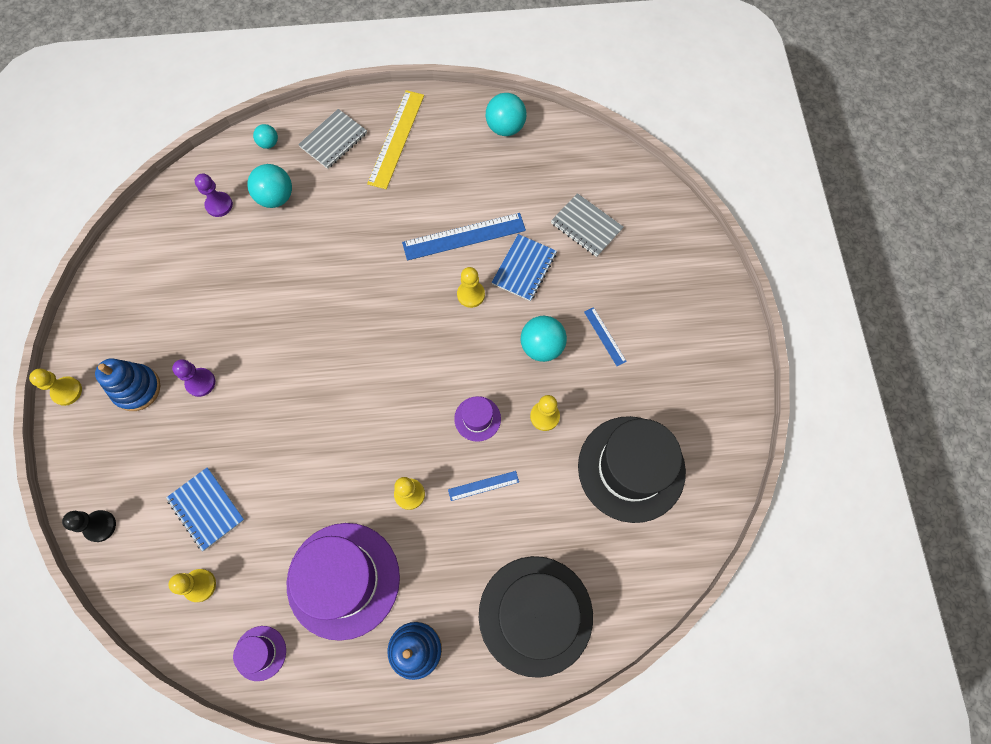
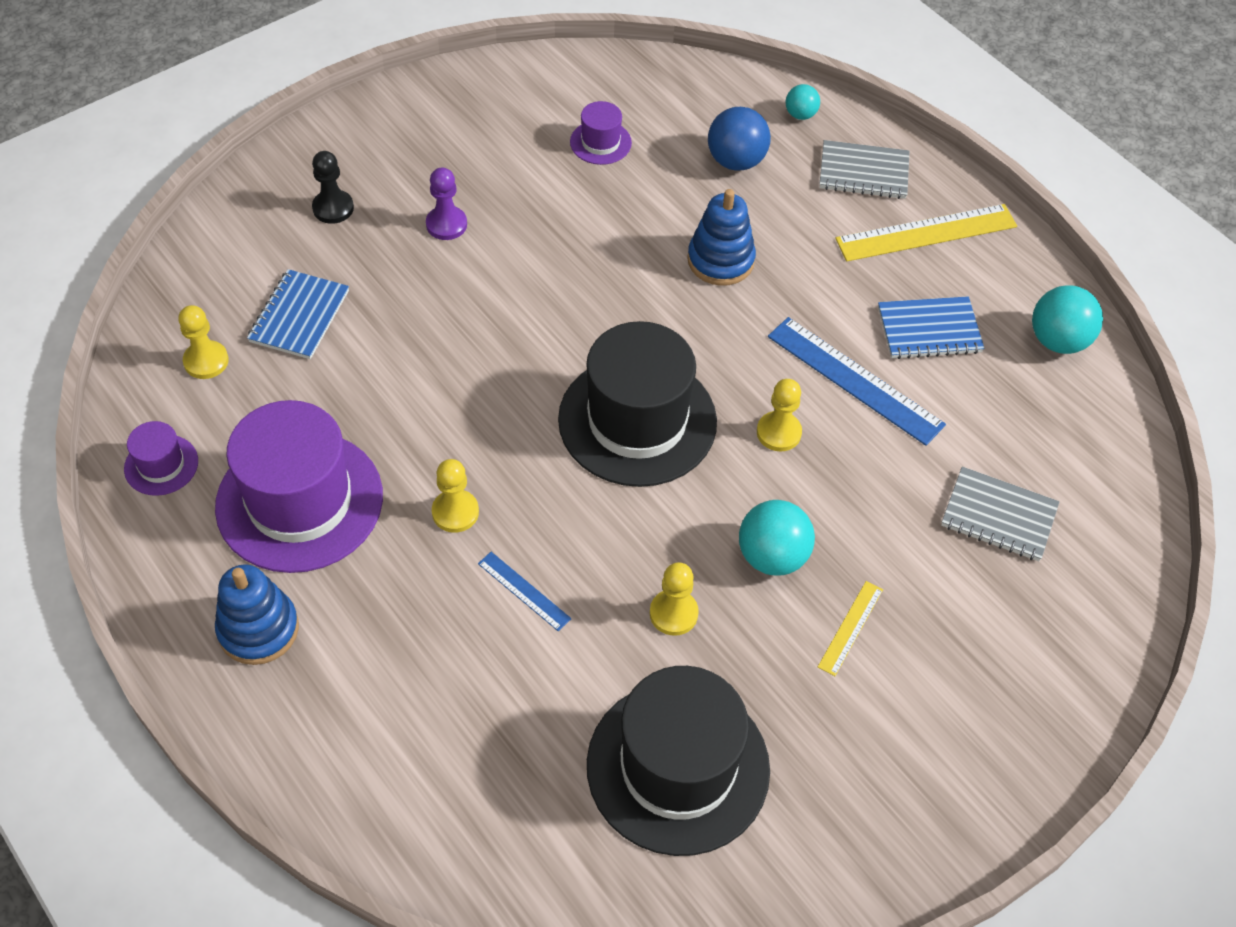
camera: 55 degrees right, 15 degrees down
yellow pawn [29,369,82,406] -> none
black pawn [62,510,116,542] -> black pawn moved to [312,151,354,224]
blue stacking toy [95,358,160,411] -> blue stacking toy moved to [687,189,756,286]
purple pawn [195,174,233,217] -> none
turquoise ball [247,164,292,208] -> blue ball [708,107,771,171]
purple hat [454,396,501,442] -> purple hat moved to [570,101,632,165]
black hat [479,556,593,678] -> black hat moved to [558,321,717,487]
blue notebook [492,234,557,301] -> blue notebook moved to [878,296,985,359]
grey notebook [551,193,623,257] -> grey notebook turned 75 degrees counterclockwise [941,467,1060,561]
blue ruler [584,307,627,366] -> yellow ruler [818,581,883,676]

